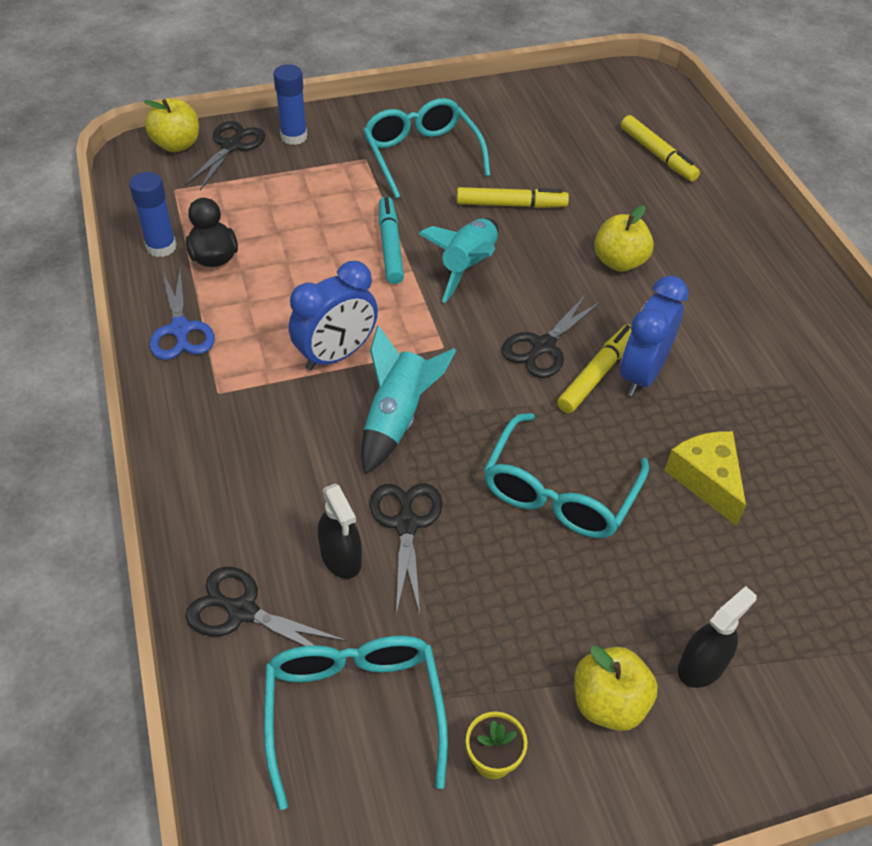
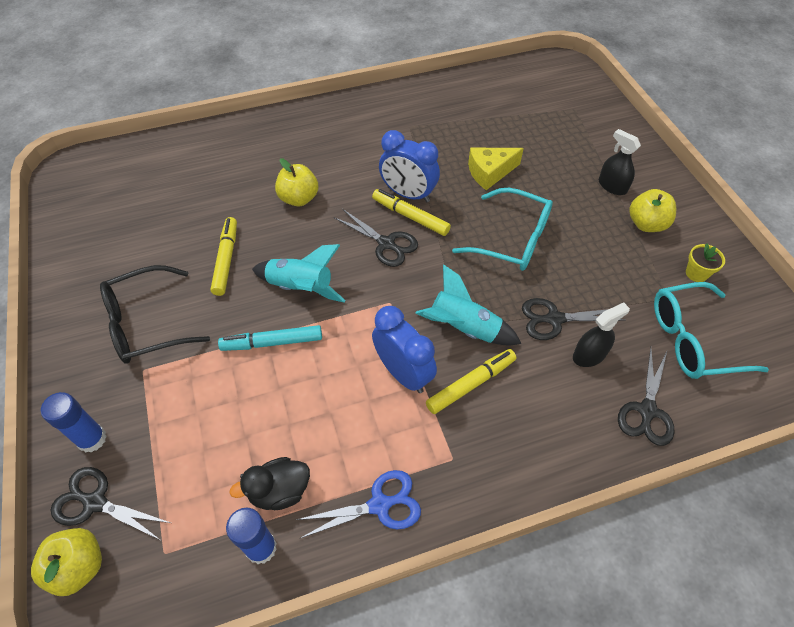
camera: 90 degrees left, 5 degrees up
turquoise glasses [363,98,491,199] -> black glasses [100,265,210,364]
yellow marker [621,115,700,181] -> yellow marker moved to [426,349,516,414]

